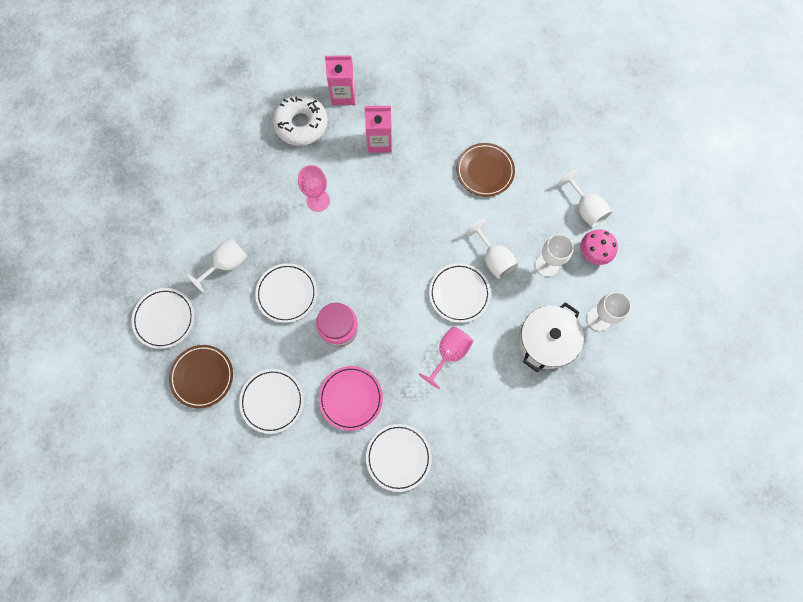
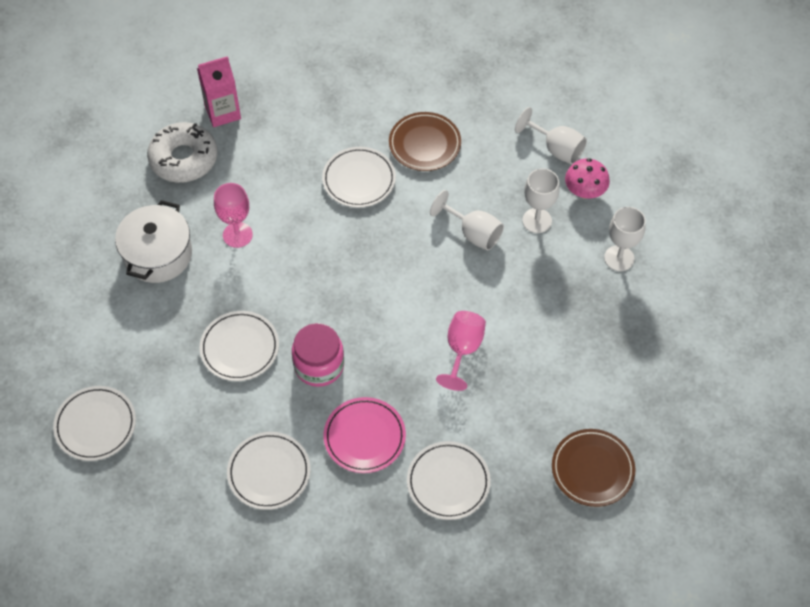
camera: 20 degrees left, 15 degrees down
brown plate [169,345,233,408] -> brown plate moved to [552,429,635,507]
white goblet [187,237,248,293] -> none
pink carton [365,106,392,153] -> none
white plate [429,263,491,323] -> white plate moved to [322,147,396,208]
white pot [518,302,584,372] -> white pot moved to [115,200,192,283]

